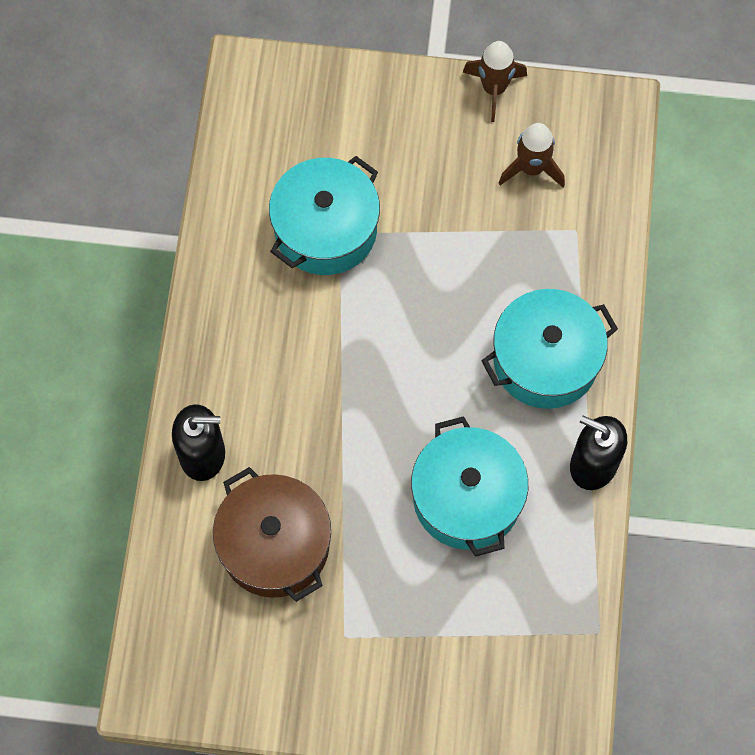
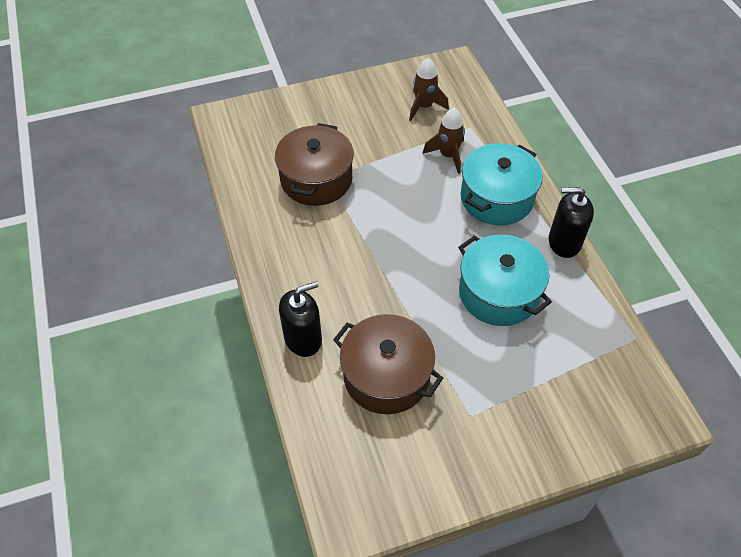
camera: 25 degrees left, 15 degrees down
turquoise pot [269,156,380,275] -> brown pot [275,123,354,206]
brown rocket [463,41,527,122] -> brown rocket moved to [423,108,465,174]

